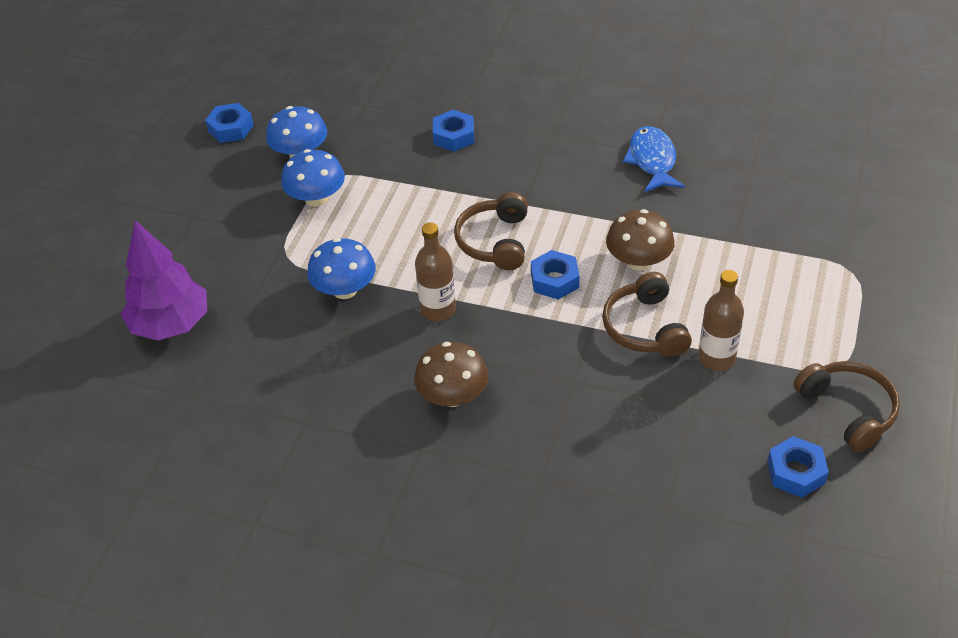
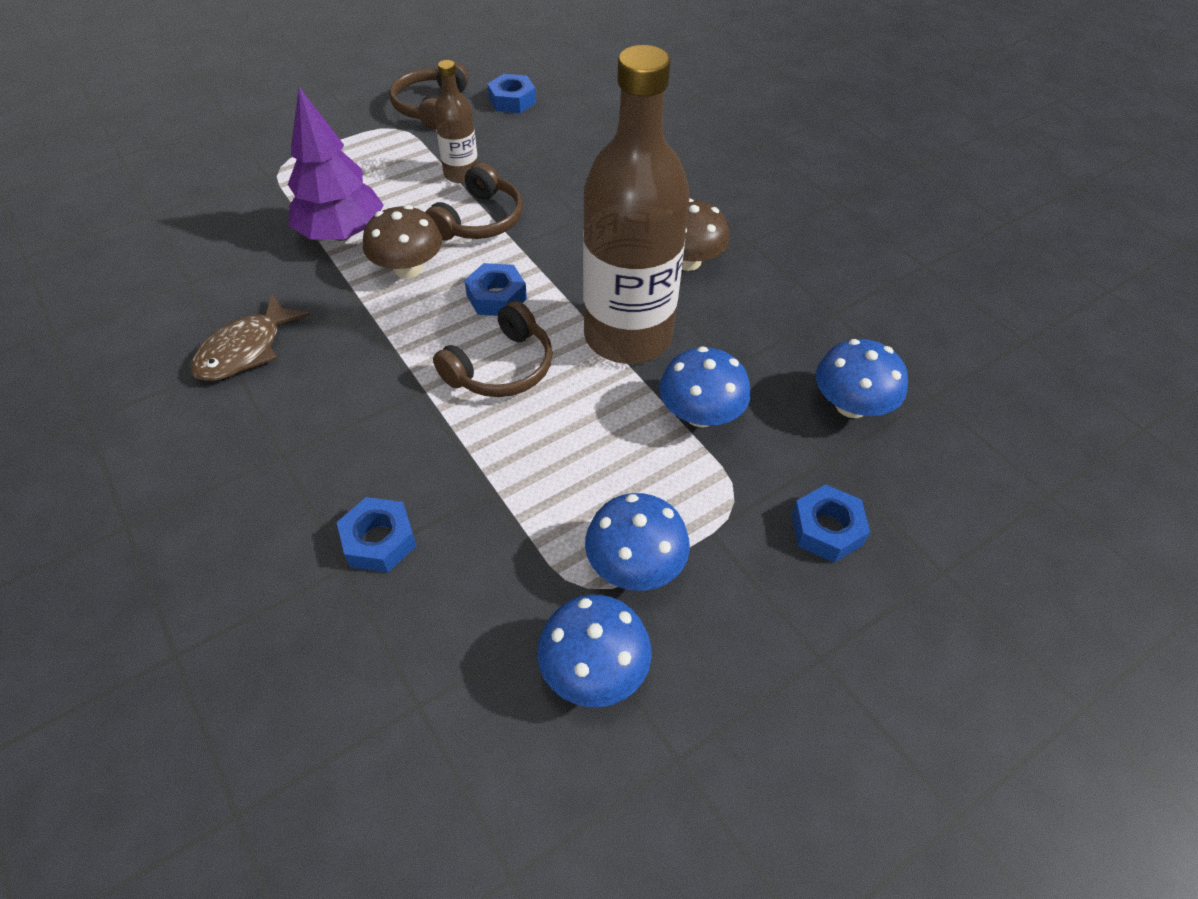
camera: 145 degrees left, 5 degrees up
purple tree [121,220,207,341] -> purple tree moved to [288,87,384,241]
blue nut [205,103,254,143] -> blue nut moved to [792,485,870,563]
brown bottle [415,222,456,321] -> brown bottle [583,45,690,364], size x2.10
blue fish [623,126,685,192] -> brown fish [190,294,310,381]
none -> blue mushroom [816,339,908,418]

